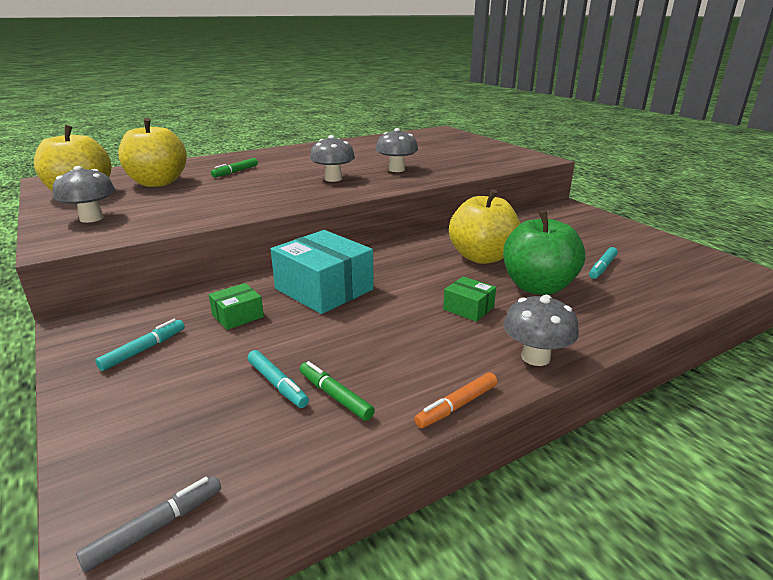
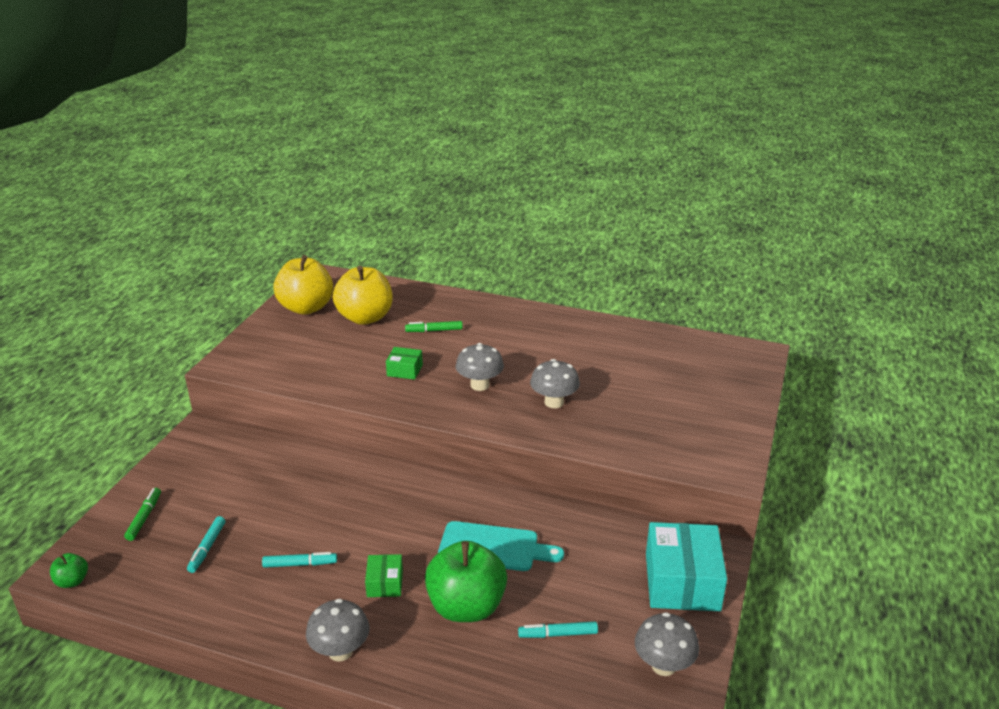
camera: 50 degrees right, 5 degrees up
grey mushroom [53,166,115,223] -> grey mushroom moved to [635,612,699,676]
grey marker [76,476,221,572] -> green apple [50,553,88,588]
turquoise marker [95,319,185,371] -> turquoise marker moved to [262,552,337,568]
green box [209,283,264,330] -> green box moved to [386,347,423,380]
turquoise box [271,230,374,314] -> turquoise box moved to [646,522,727,611]
green marker [300,361,375,421] -> green marker moved to [124,488,161,541]
orange marker [414,372,497,428] -> none
yellow apple [449,189,520,264] -> turquoise cutting board [438,521,564,571]

